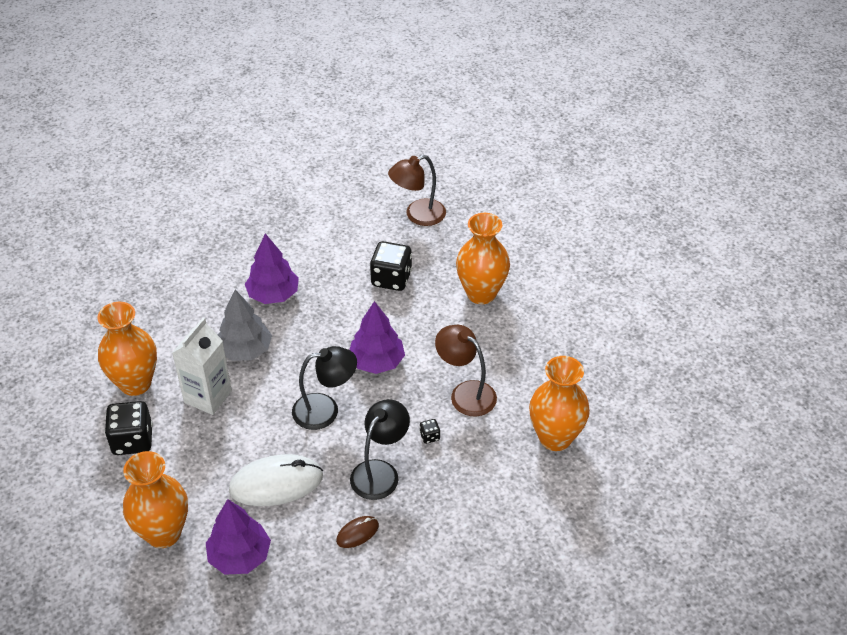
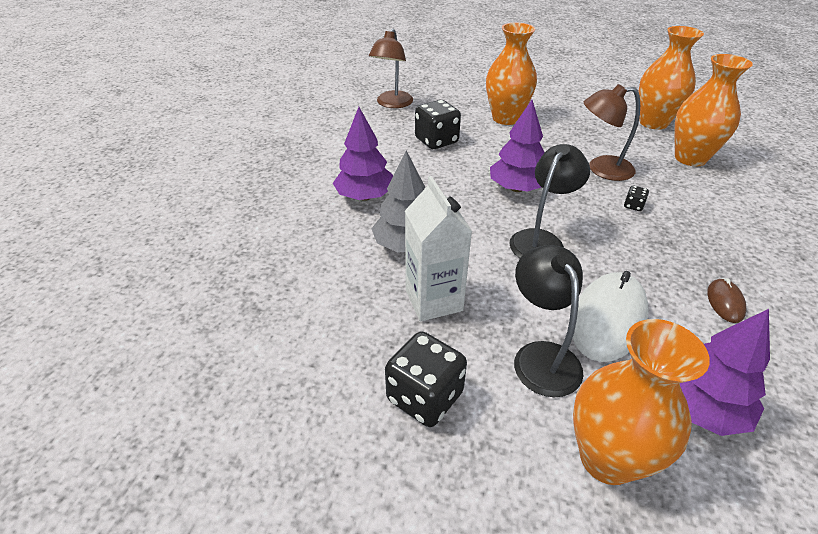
camera: 45 degrees left, 5 degrees down
orange vase [98,302,157,396] -> orange vase moved to [638,26,704,130]
black lamp [350,399,410,500] -> black lamp moved to [514,245,584,397]

